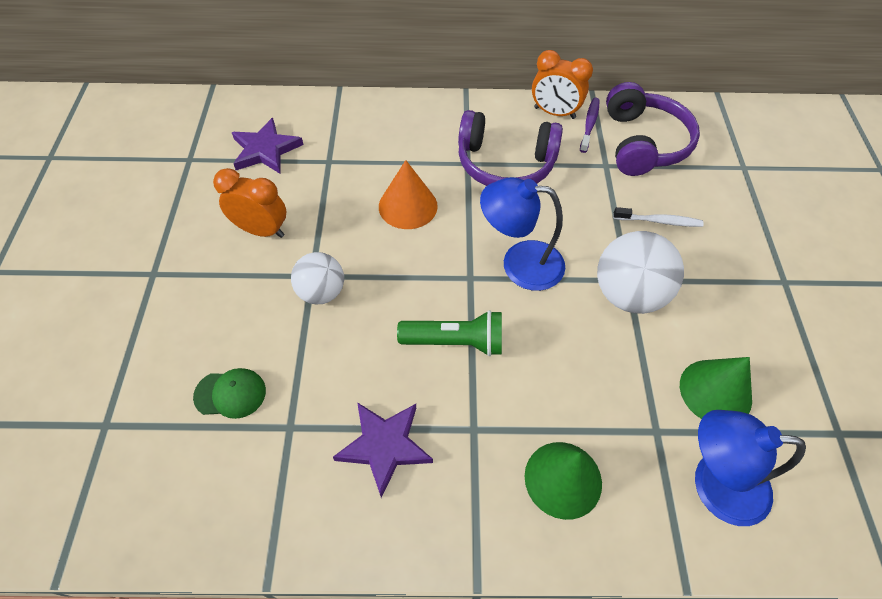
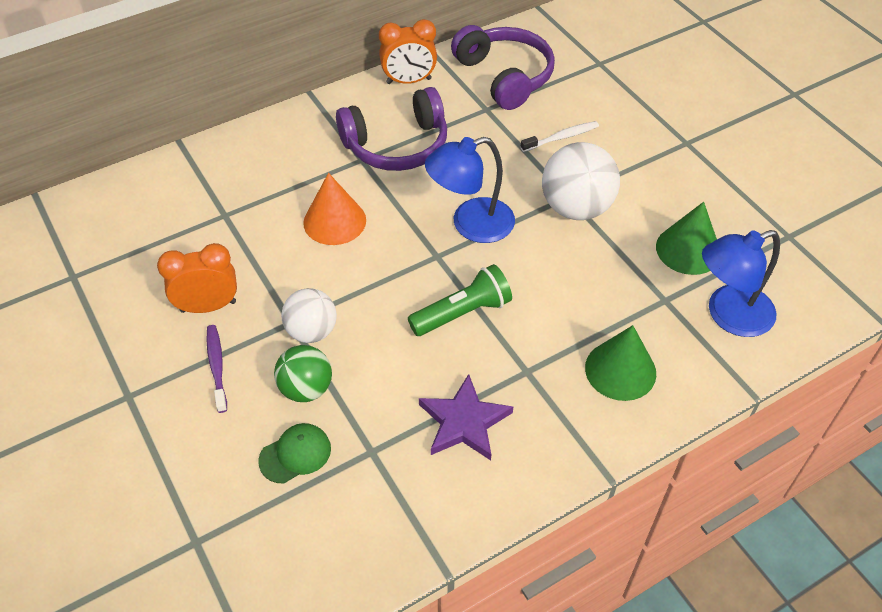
camera: 30 degrees left, 5 degrees down
purple star [232,118,304,174] -> none
purple toothbrush [580,98,600,153] -> purple toothbrush moved to [207,325,227,413]
none -> green ball [274,345,332,402]

